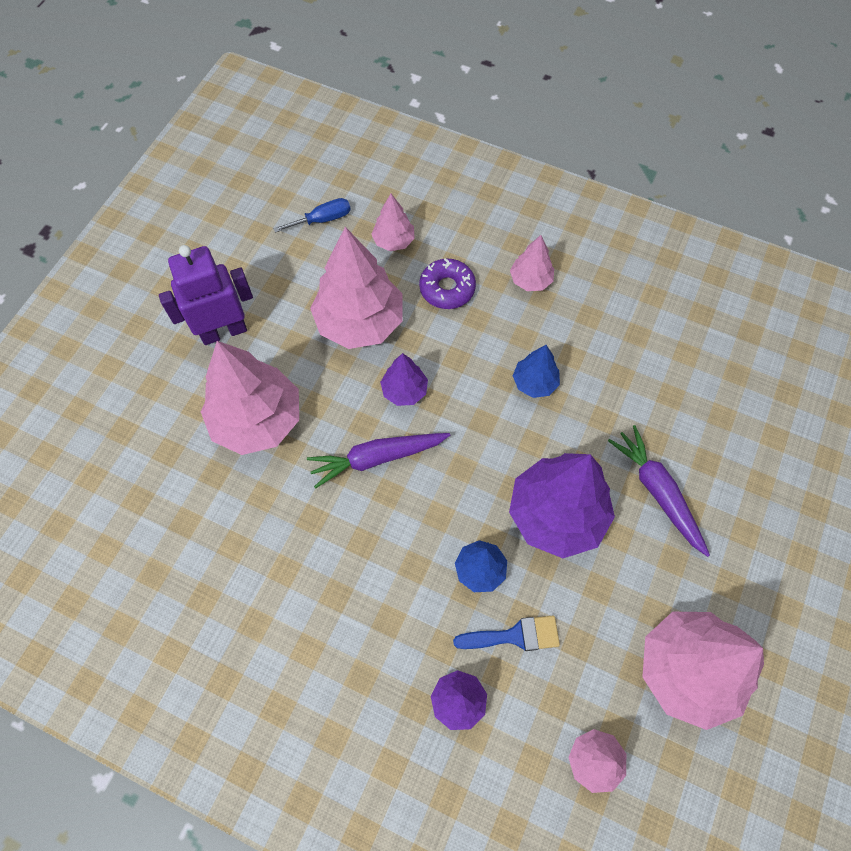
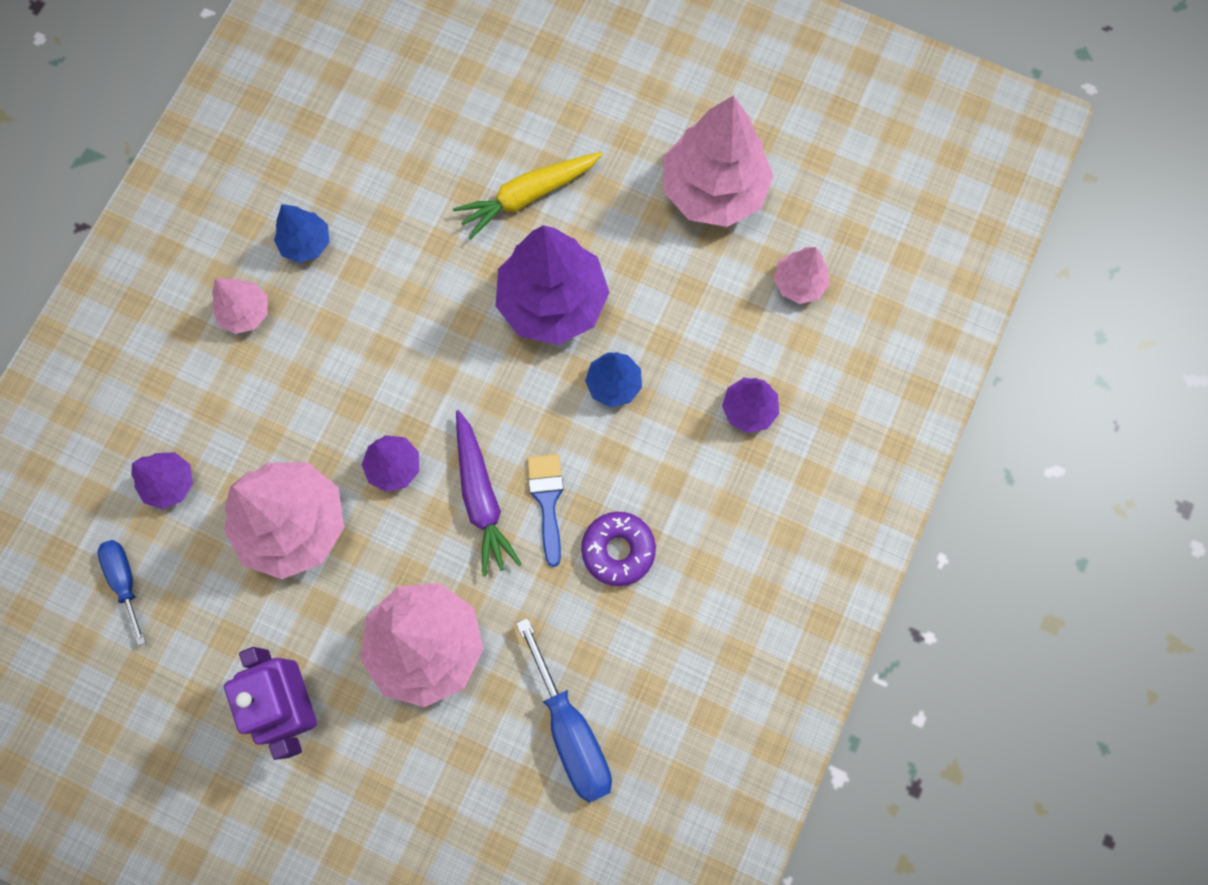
camera: 90 degrees left, 10 degrees up
pink tree [371,194,415,251] -> purple tree [131,452,193,509]
purple donut [419,259,476,309] -> purple donut moved to [581,512,656,586]
blue brush [453,616,560,651] -> blue brush moved to [527,454,564,567]
blue tree [513,345,560,398] -> blue tree moved to [274,204,329,263]
purple carrot [608,425,710,557] -> yellow carrot [453,152,603,239]
none -> blue screwdriver [516,618,612,803]

